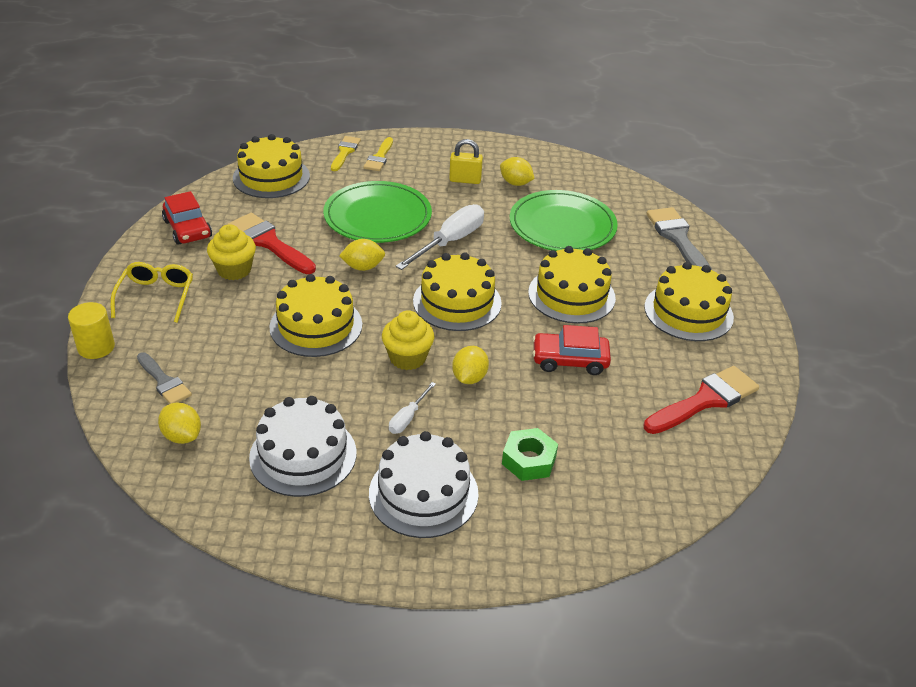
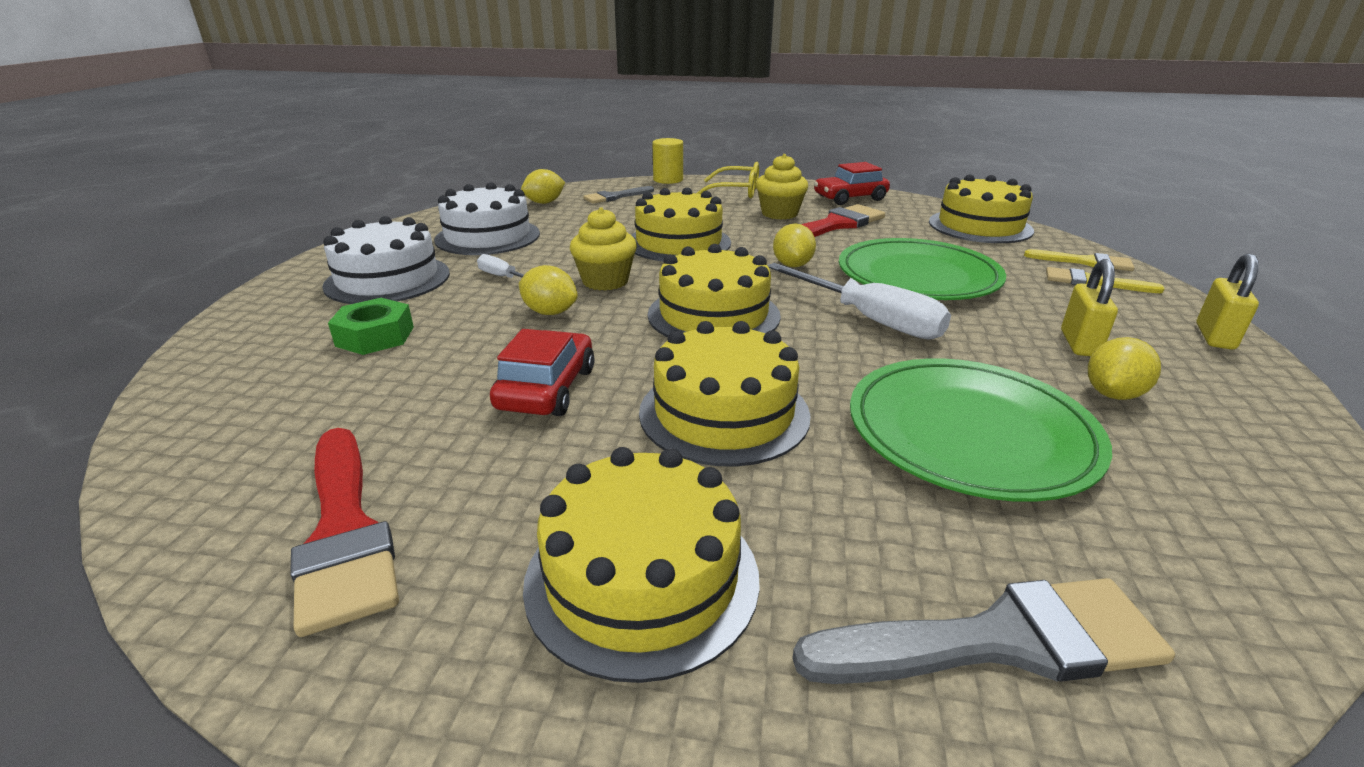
camera: 100 degrees right, 10 degrees down
none -> yellow padlock [1196,253,1259,349]

